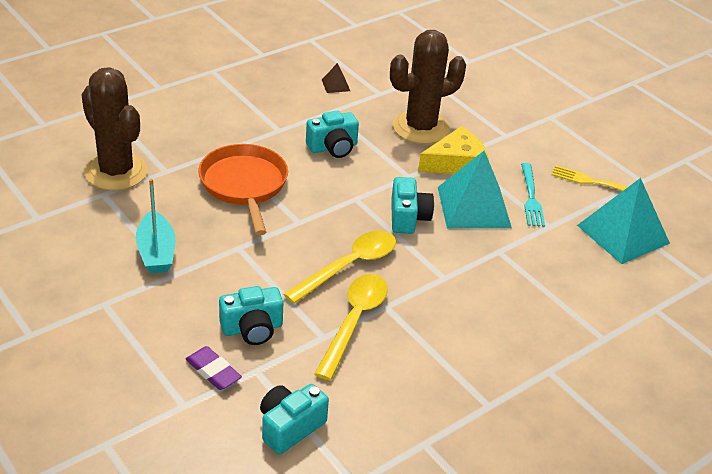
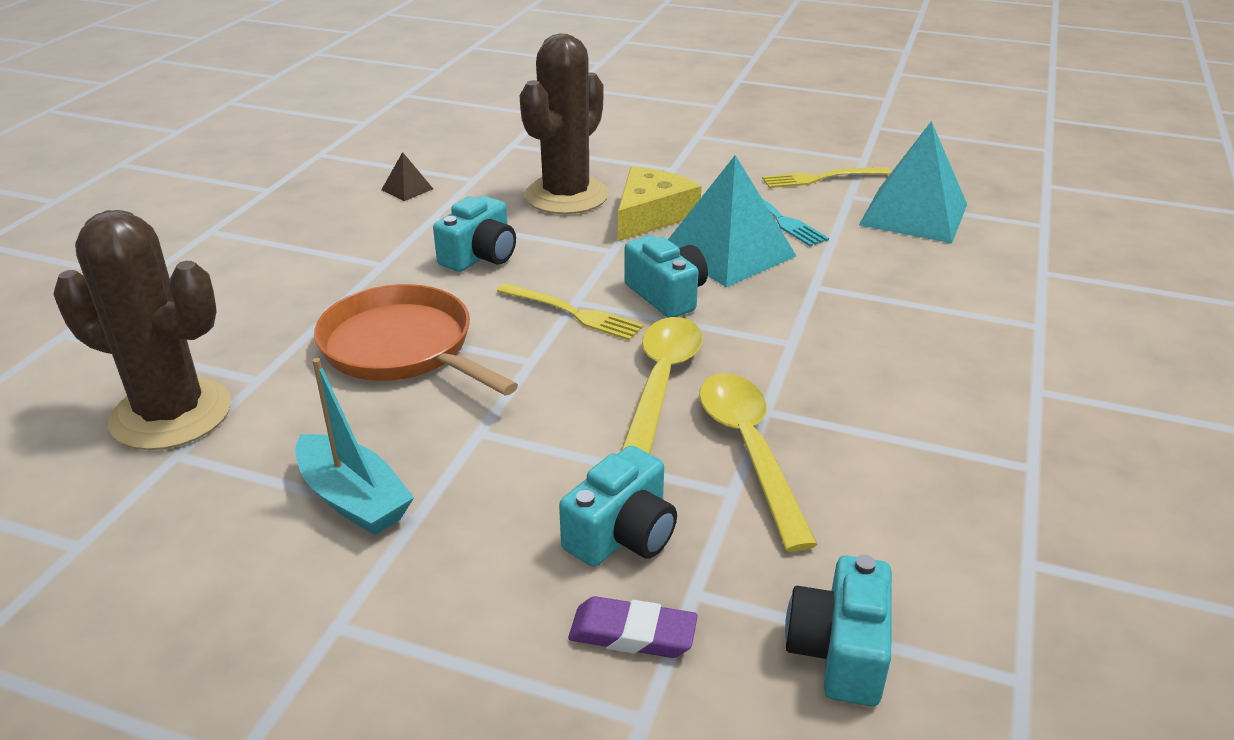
camera: 30 degrees left, 5 degrees down
none -> yellow fork [497,283,644,341]

